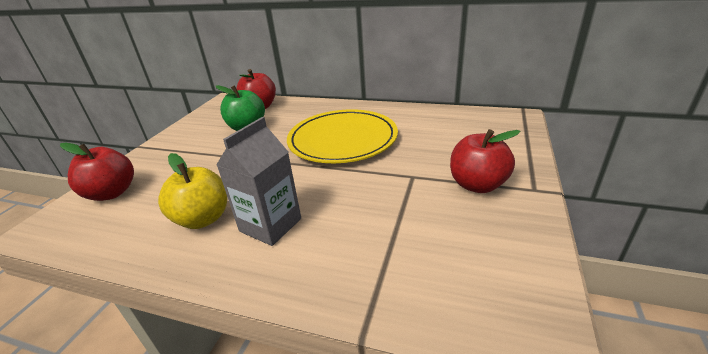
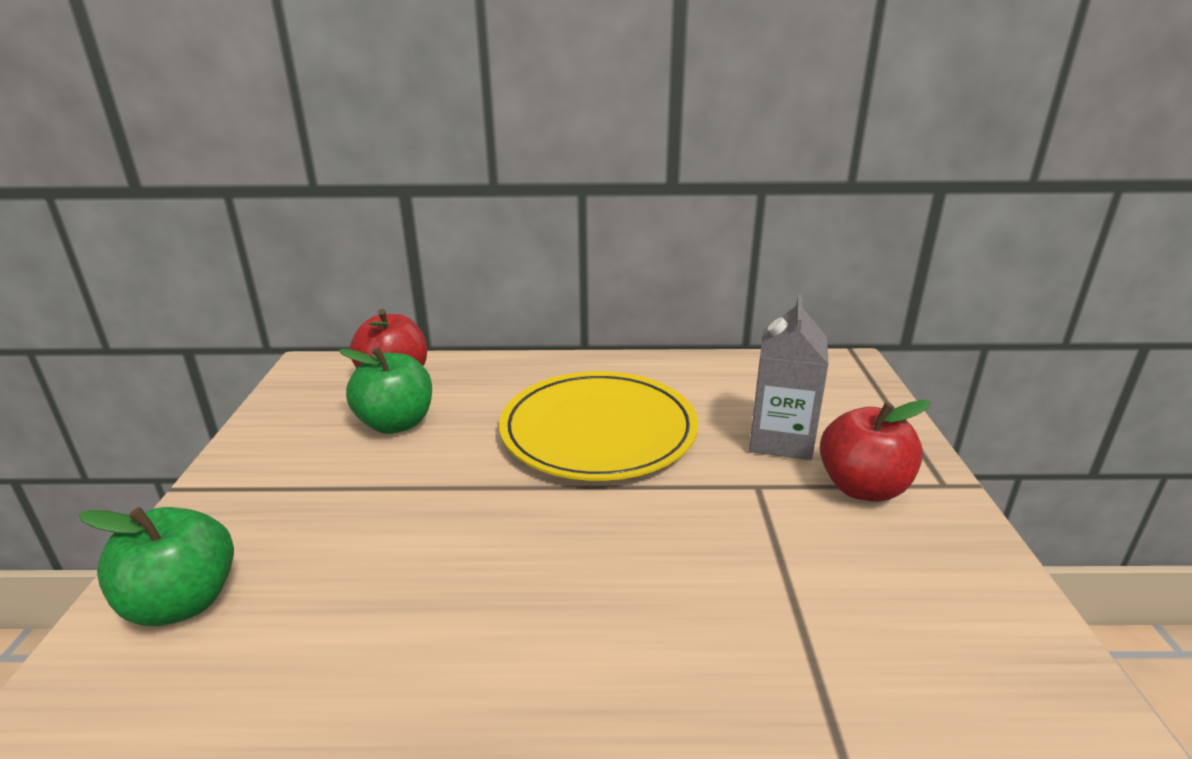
camera: 20 degrees left, 5 degrees down
red apple [60,142,134,201] -> green apple [79,507,234,626]
yellow apple [158,153,227,229] -> none
grey carton [216,117,301,246] -> grey carton moved to [749,294,829,460]

